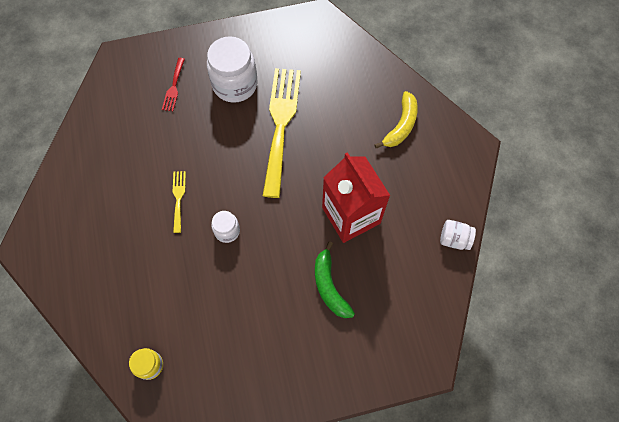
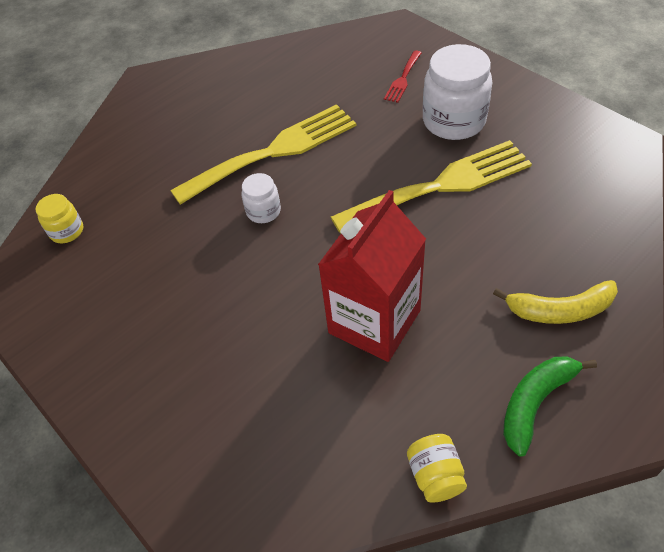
camera: 65 degrees right, 15 degrees down
red fork [162,58,185,111] -> red fork turned 45 degrees counterclockwise [384,50,422,103]
yellow fork [173,171,186,233] -> yellow fork [170,104,356,205], size x2.29
green banana [315,241,355,318] -> green banana moved to [503,357,597,457]
white jar [440,220,476,250] -> yellow jar [407,434,467,503]

